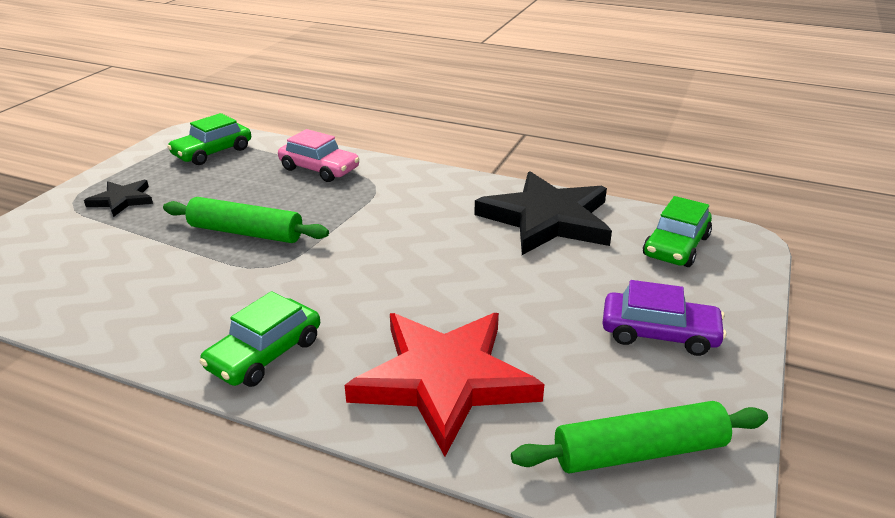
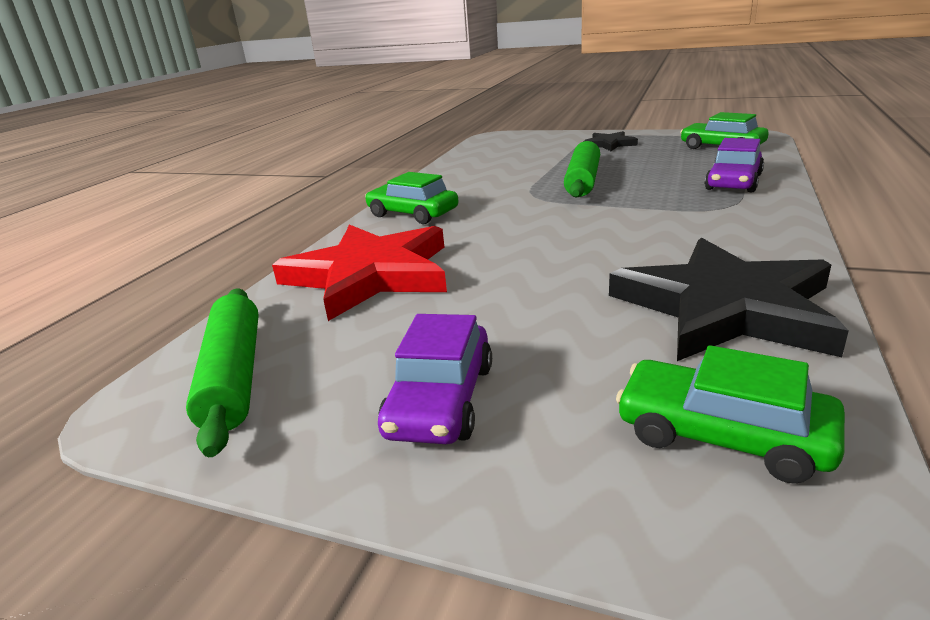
camera: 90 degrees right, 5 degrees down
pink car [278,129,360,182] -> purple car [705,138,764,192]

